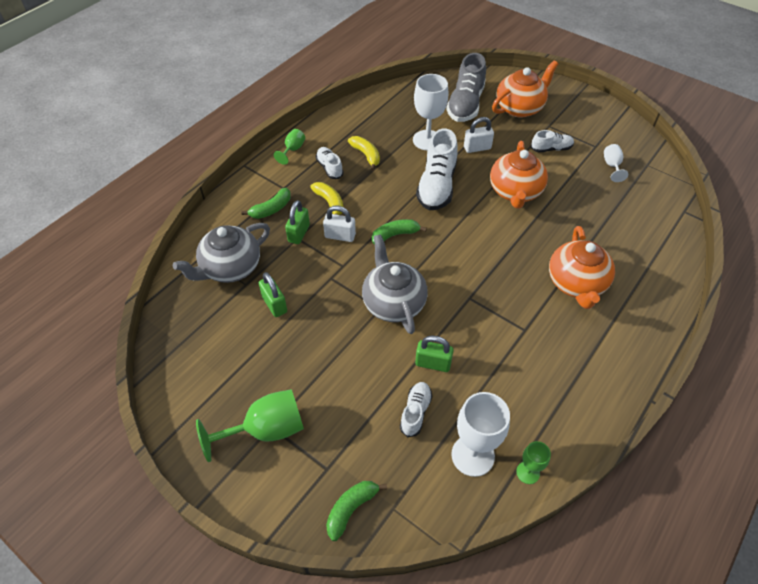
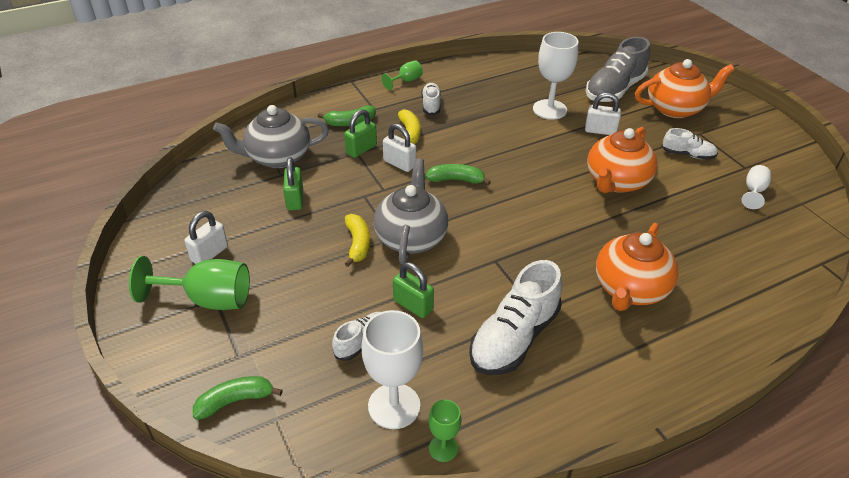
camera: 25 degrees right, 10 degrees down
yellow banana [348,136,380,171] -> yellow banana moved to [344,214,370,267]
white shoe [416,128,458,210] -> white shoe moved to [469,260,562,375]
none -> white padlock [185,211,228,264]

